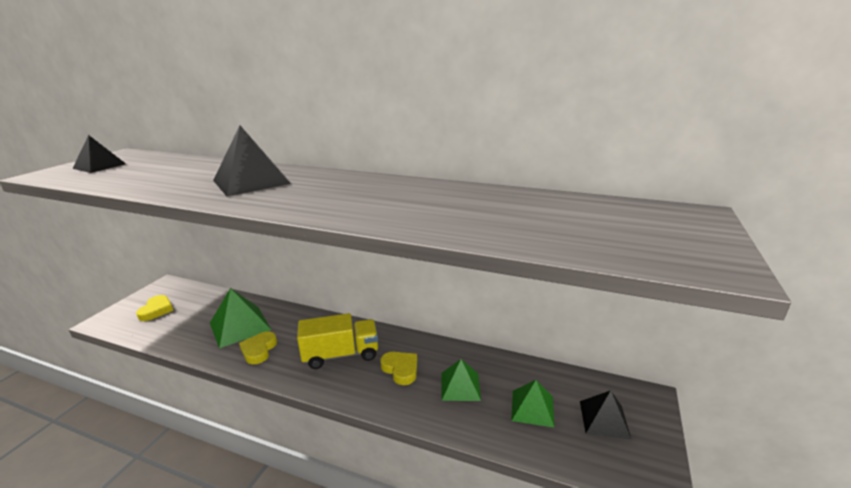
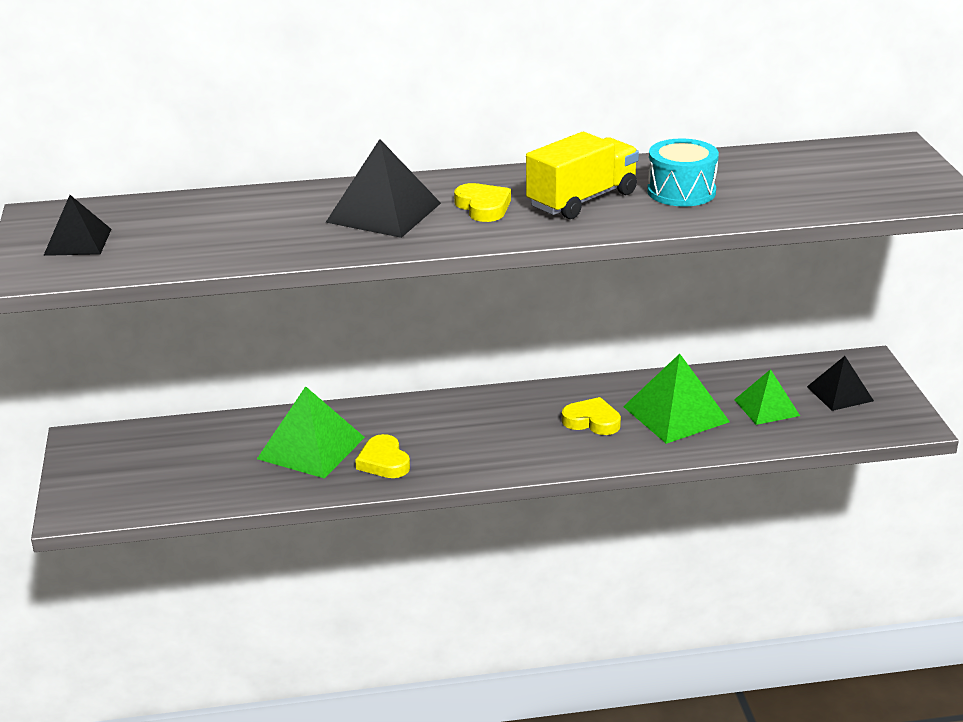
camera: 30 degrees left, 5 degrees up
yellow heart [136,295,173,321] -> yellow heart moved to [454,183,511,222]
yellow truck [297,313,378,369] -> yellow truck moved to [526,132,639,219]
green pyramid [441,359,481,401] -> green pyramid [623,354,730,444], size x1.56
none -> turquoise drum [647,138,719,207]

